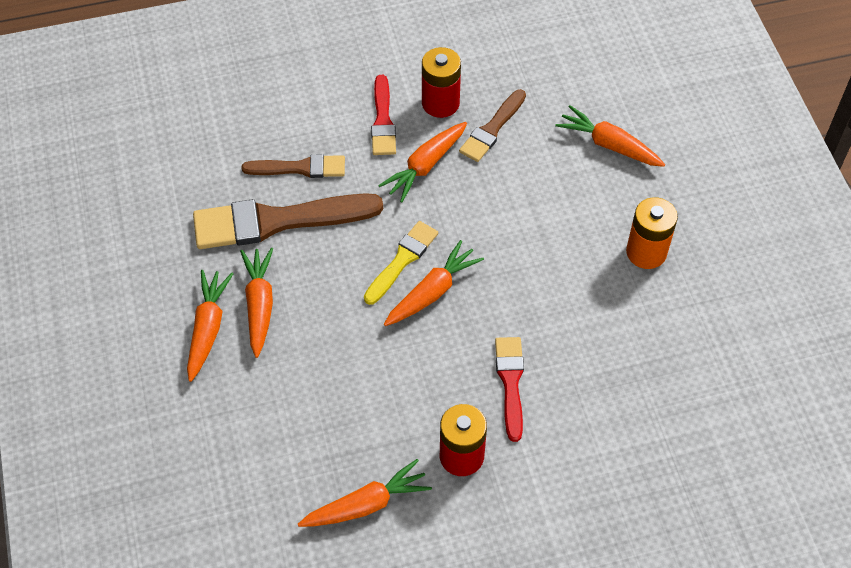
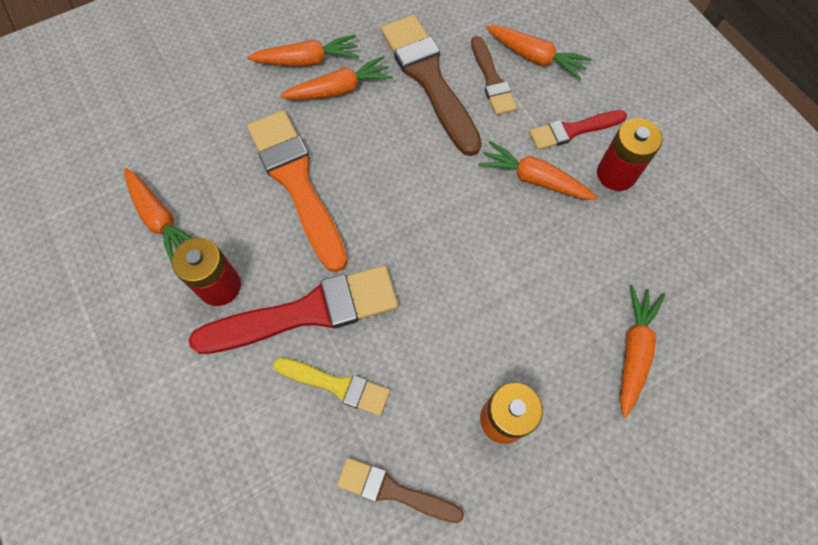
camera: 75 degrees right, 10 degrees up
yellow brush [364,221,438,305] -> yellow brush moved to [273,358,390,416]
orange carrot [384,240,484,326] -> orange carrot moved to [486,25,592,80]
brown brush [459,89,526,162] -> brown brush moved to [337,458,464,523]
red brush [495,337,524,442] -> red brush [189,265,398,354], size x1.79
none -> orange brush [247,110,348,272]

